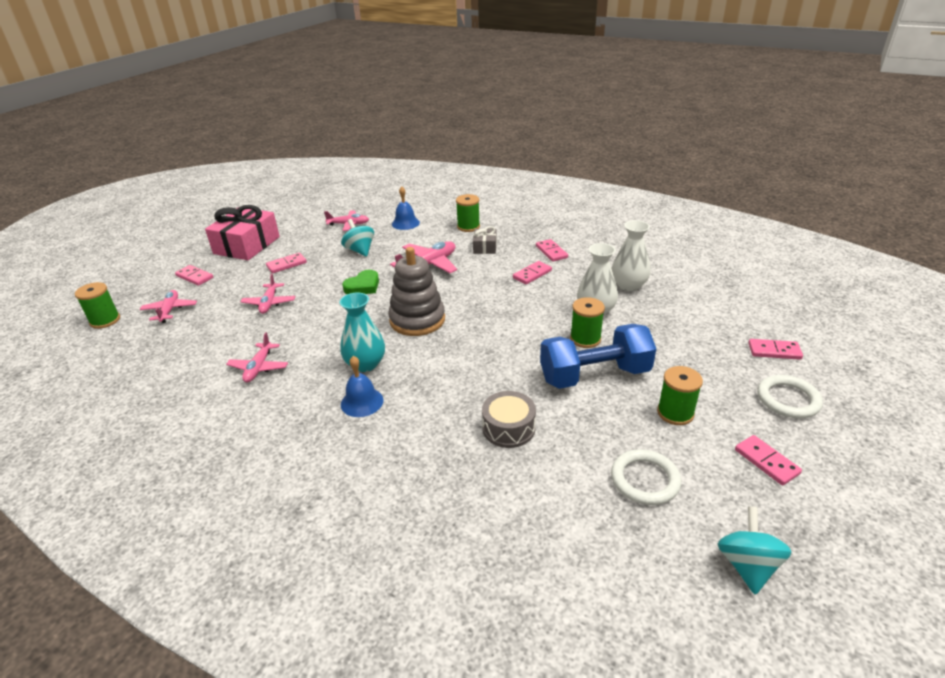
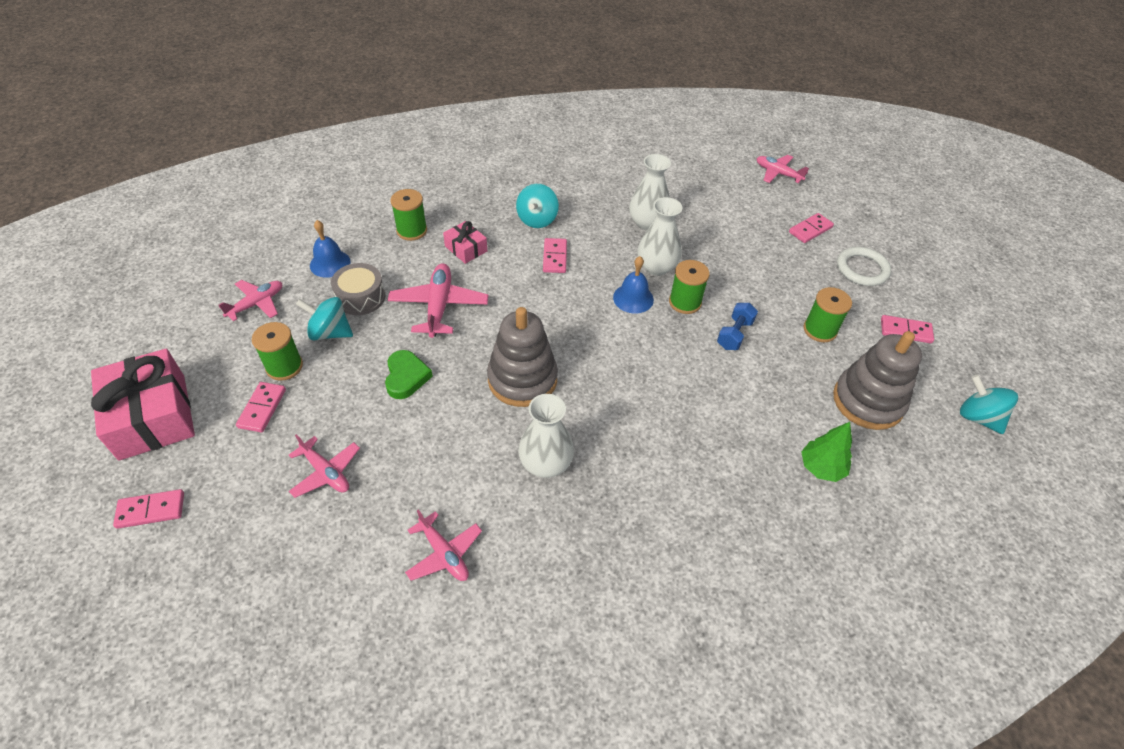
camera: 50 degrees left, 15 degrees up
green spool [75,282,120,329] -> green spool moved to [252,322,303,381]
pink plane [140,290,197,323] -> pink plane moved to [757,155,809,183]
turquoise vase [340,292,385,372] -> white vase [518,394,574,478]
blue bell [341,356,383,417] -> blue bell moved to [613,256,654,314]
grey gift [473,226,497,254] -> pink gift [443,221,487,264]
grey drum [482,391,536,448] -> grey drum moved to [331,263,385,315]
pink domino [536,239,568,262] -> turquoise spinning top [516,184,559,228]
blue dumbbell [540,324,656,389] -> blue dumbbell [717,303,758,350], size x0.48
white ring [611,449,681,505] -> grey stacking toy [833,331,922,430]
none -> green tree [801,422,852,482]

